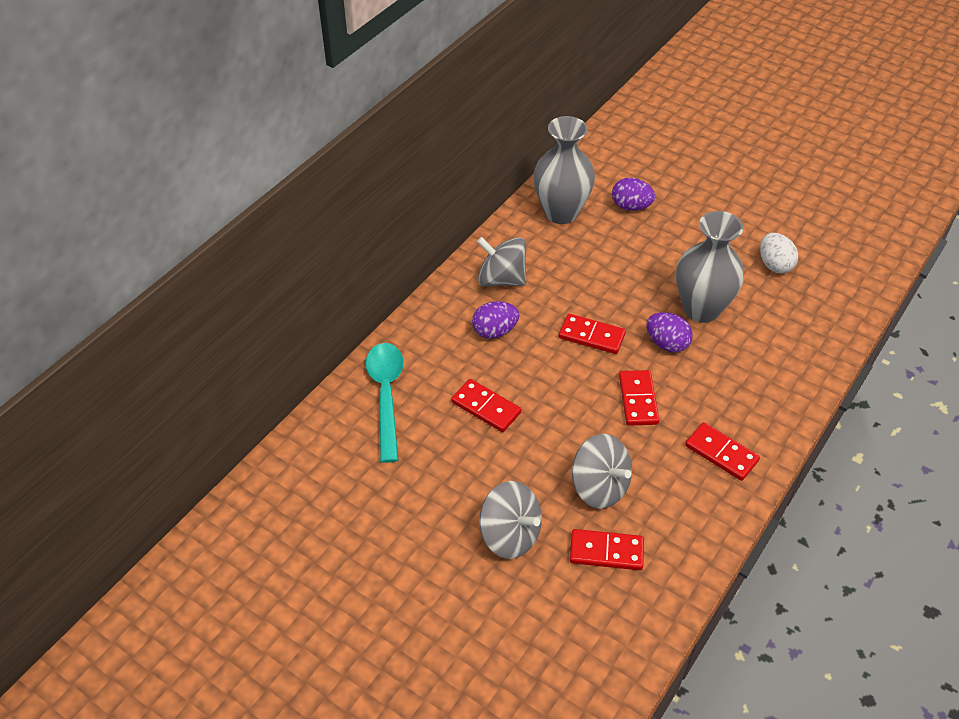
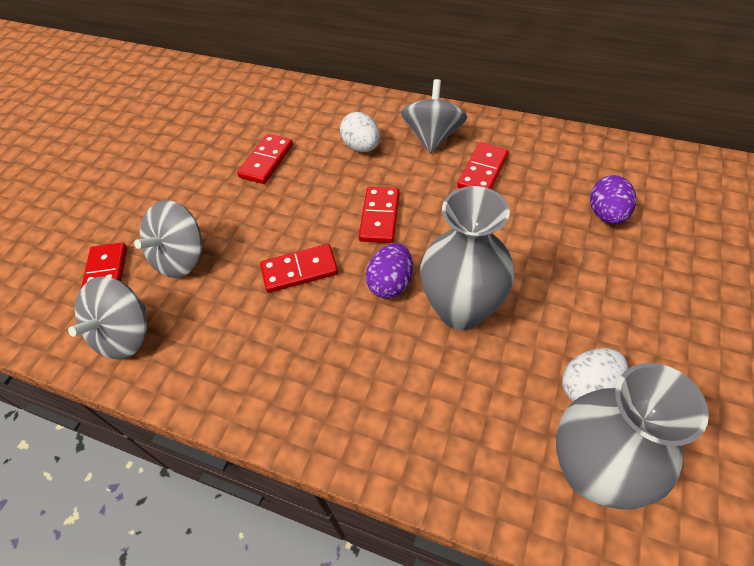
camera: 80 degrees right, 5 degrees up
turquoise spoon [366,343,404,463] -> none
purple egg [472,301,519,339] -> white egg [340,112,380,152]
grey spinning top [479,481,542,559] -> grey spinning top moved to [68,276,147,359]
grey vase [533,116,595,224] -> grey vase moved to [556,363,709,510]
red domino [685,422,760,481] -> red domino moved to [457,142,509,189]

